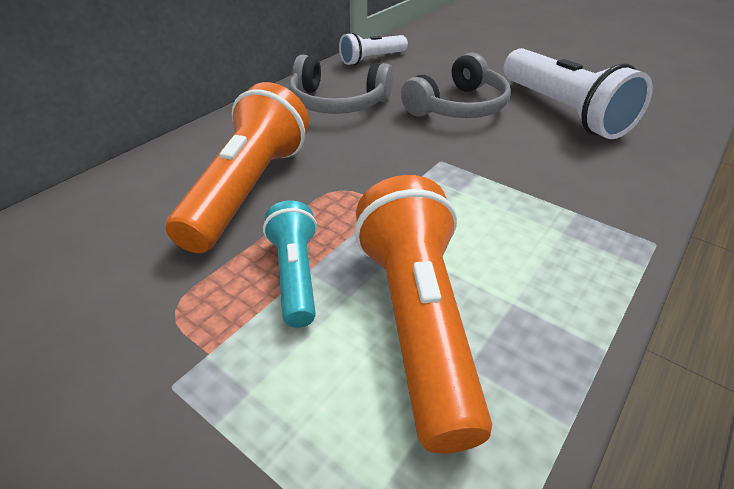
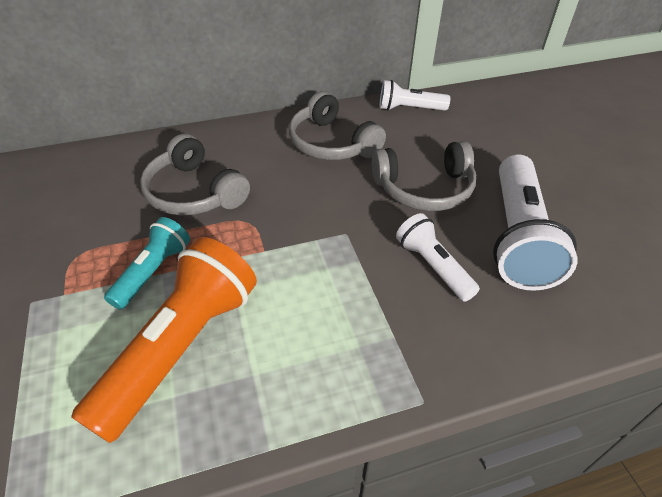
camera: 35 degrees right, 5 degrees up
orange flashlight [166,82,309,253] -> grey headphones [140,134,250,216]
none -> white flashlight [396,213,480,302]

